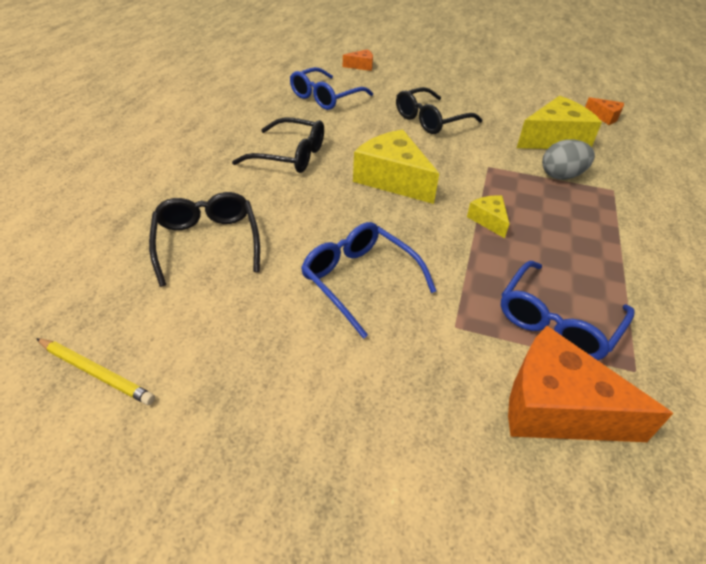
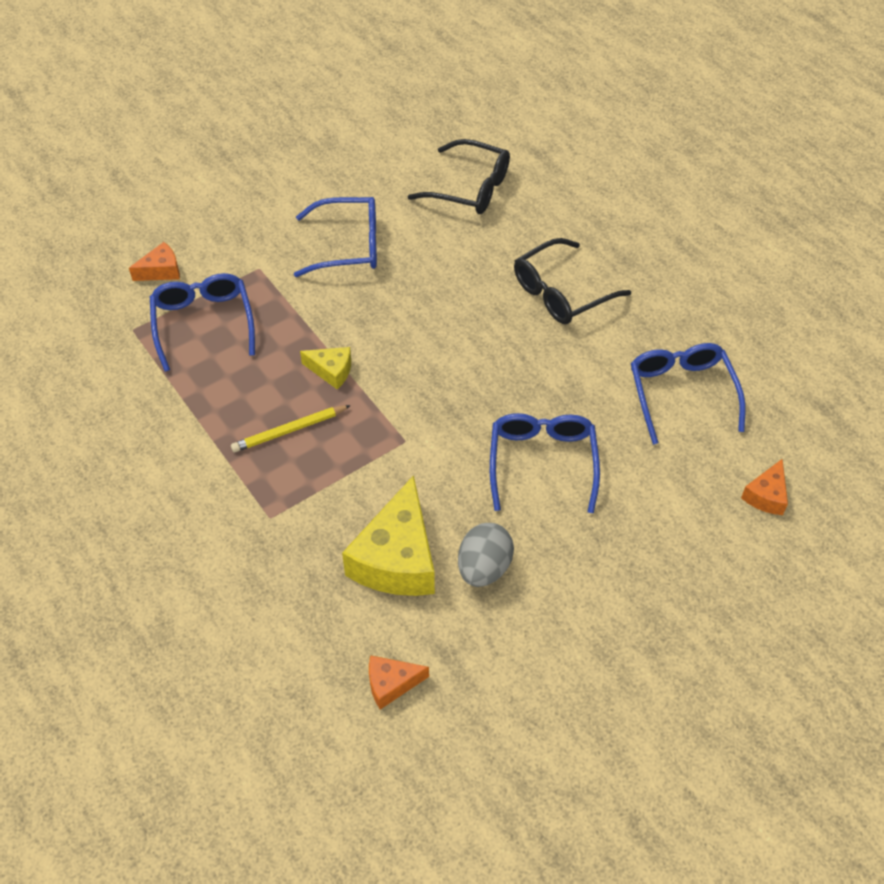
camera: 130 degrees right, 10 degrees up
yellow pencil [36,338,155,405] -> yellow pencil moved to [231,405,351,452]
yellow cheese [353,130,439,204] -> none
black glasses [396,87,482,134] -> blue glasses [490,413,600,513]
orange cheese [508,326,673,442] -> orange cheese [129,242,180,281], size x0.50
grey egg [542,139,595,180] -> grey egg moved to [458,523,514,587]

